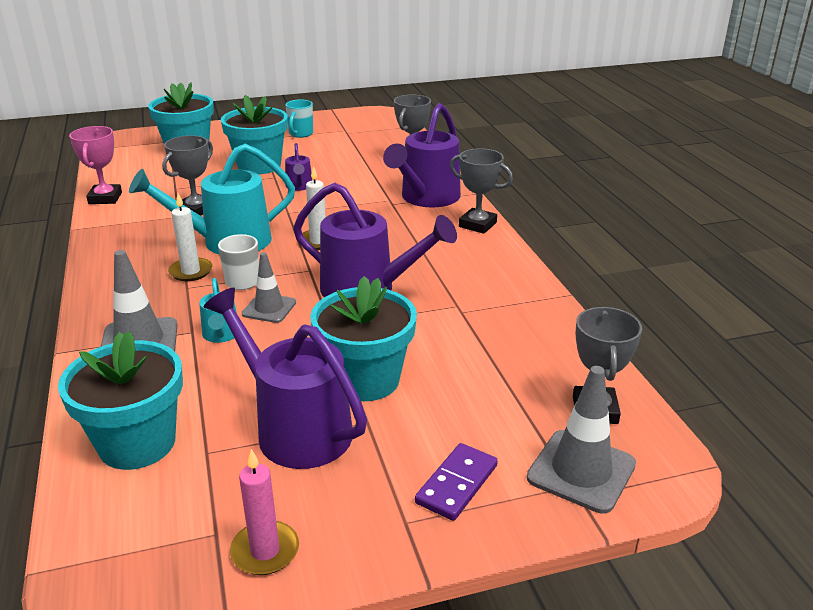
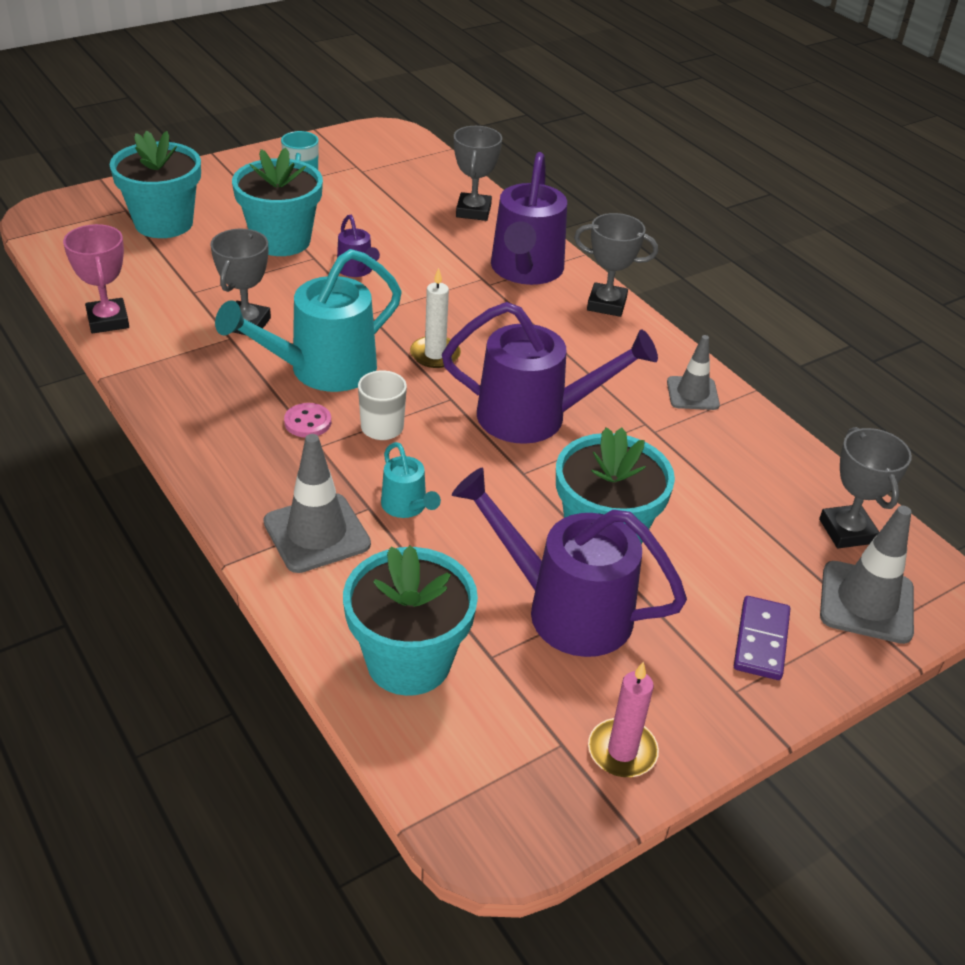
camera: 20 degrees left, 10 degrees up
white candle [168,193,212,281] -> pink button [284,403,331,437]
grey traffic cone [242,252,296,323] -> grey traffic cone moved to [667,335,720,410]

